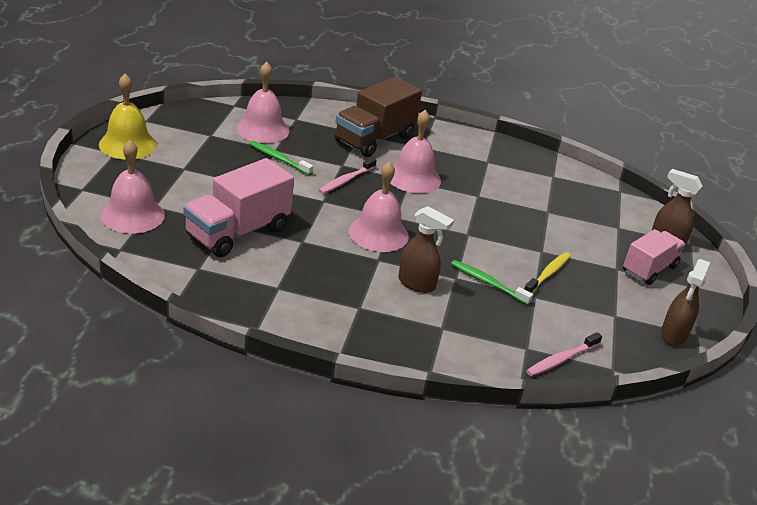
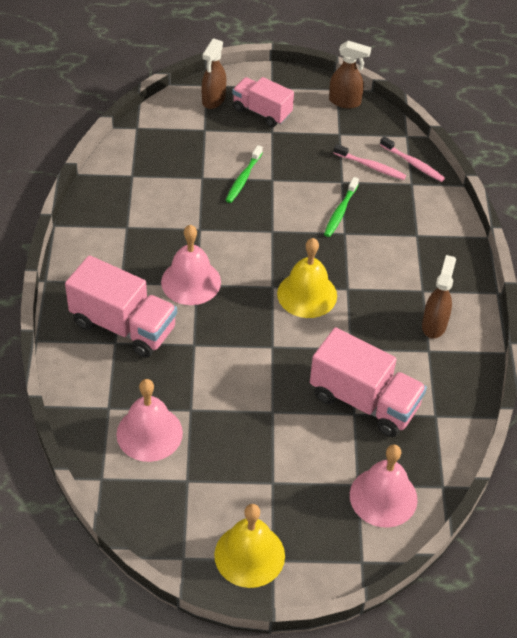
camera: 100 degrees left, 15 degrees up
green toothbrush [249,141,313,175] -> green toothbrush moved to [225,145,263,203]
pink toothbrush [318,157,377,194] -> pink toothbrush moved to [334,144,406,180]
brown truck [334,77,422,157] -> pink truck [65,255,177,358]
pink bell [349,161,409,252] -> yellow bell [277,238,337,318]
brown spray bottle [399,206,454,293] -> brown spray bottle moved to [422,255,456,339]
yellow toothbrush [524,252,571,293] -> none

